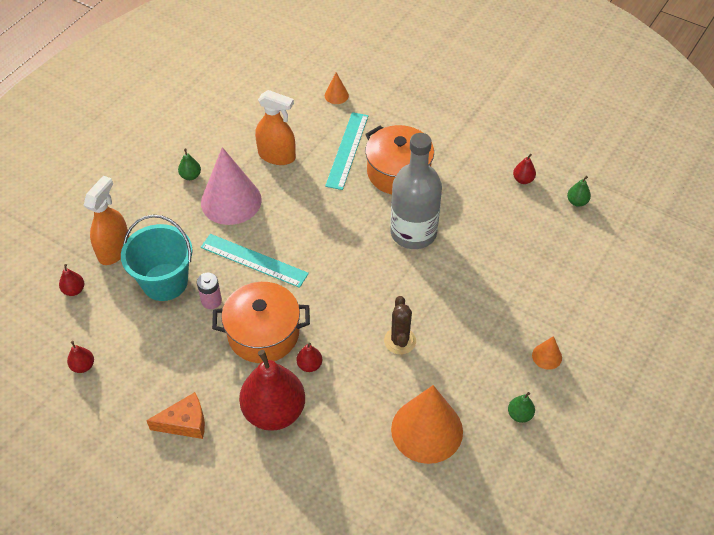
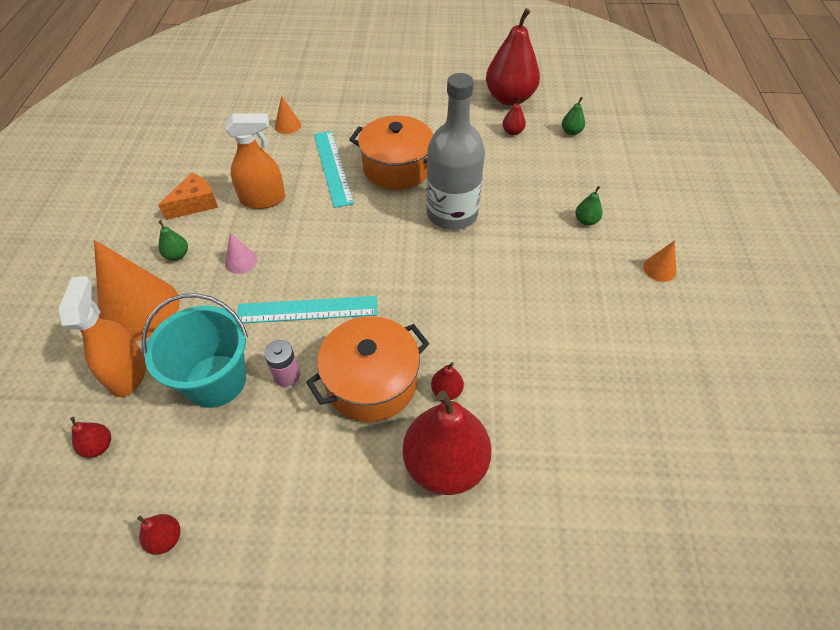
camera: 30 degrees left, 0 degrees up
orange cheese [146,392,205,439] -> orange cheese moved to [158,173,218,220]
pink cone [201,147,262,225] -> pink cone [225,233,257,274], size x0.44
brown cactus [384,296,416,355] -> none
orange cone [391,385,463,464] -> orange cone moved to [94,240,180,341]
green pear [508,392,535,423] -> green pear moved to [575,186,603,226]
none -> red pear [486,8,540,106]

